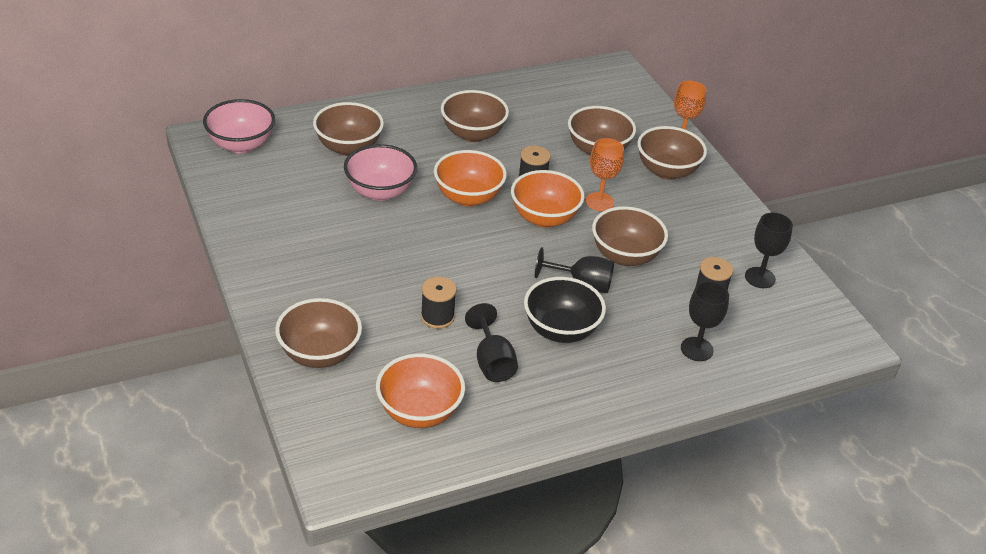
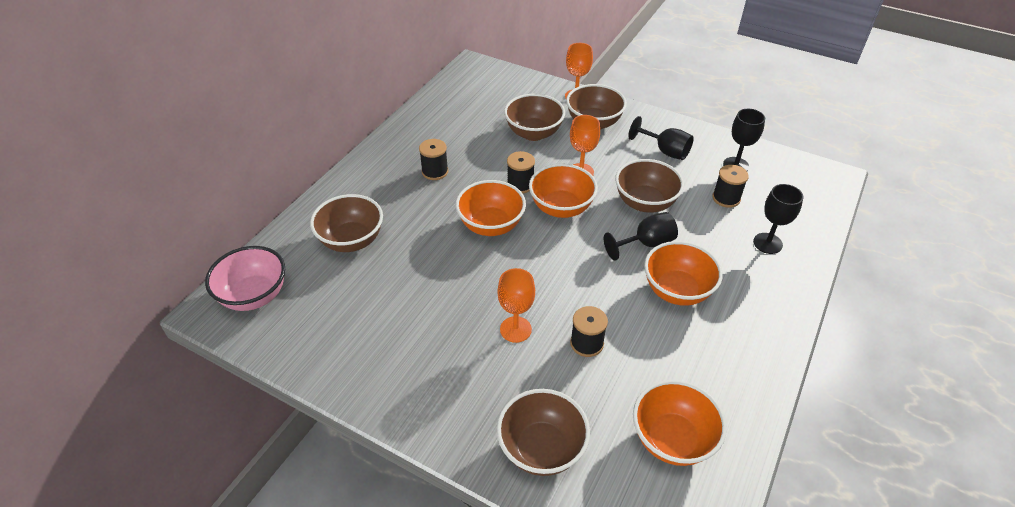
camera: 35 degrees left, 5 degrees up
pink bowl [344,144,417,201] -> none
brown bowl [441,90,509,142] -> black spool [419,139,448,180]
black goblet [465,303,518,382] -> black goblet moved to [628,116,694,160]
black bowl [524,277,606,343] -> orange bowl [644,241,723,306]
none -> orange goblet [497,268,535,343]

